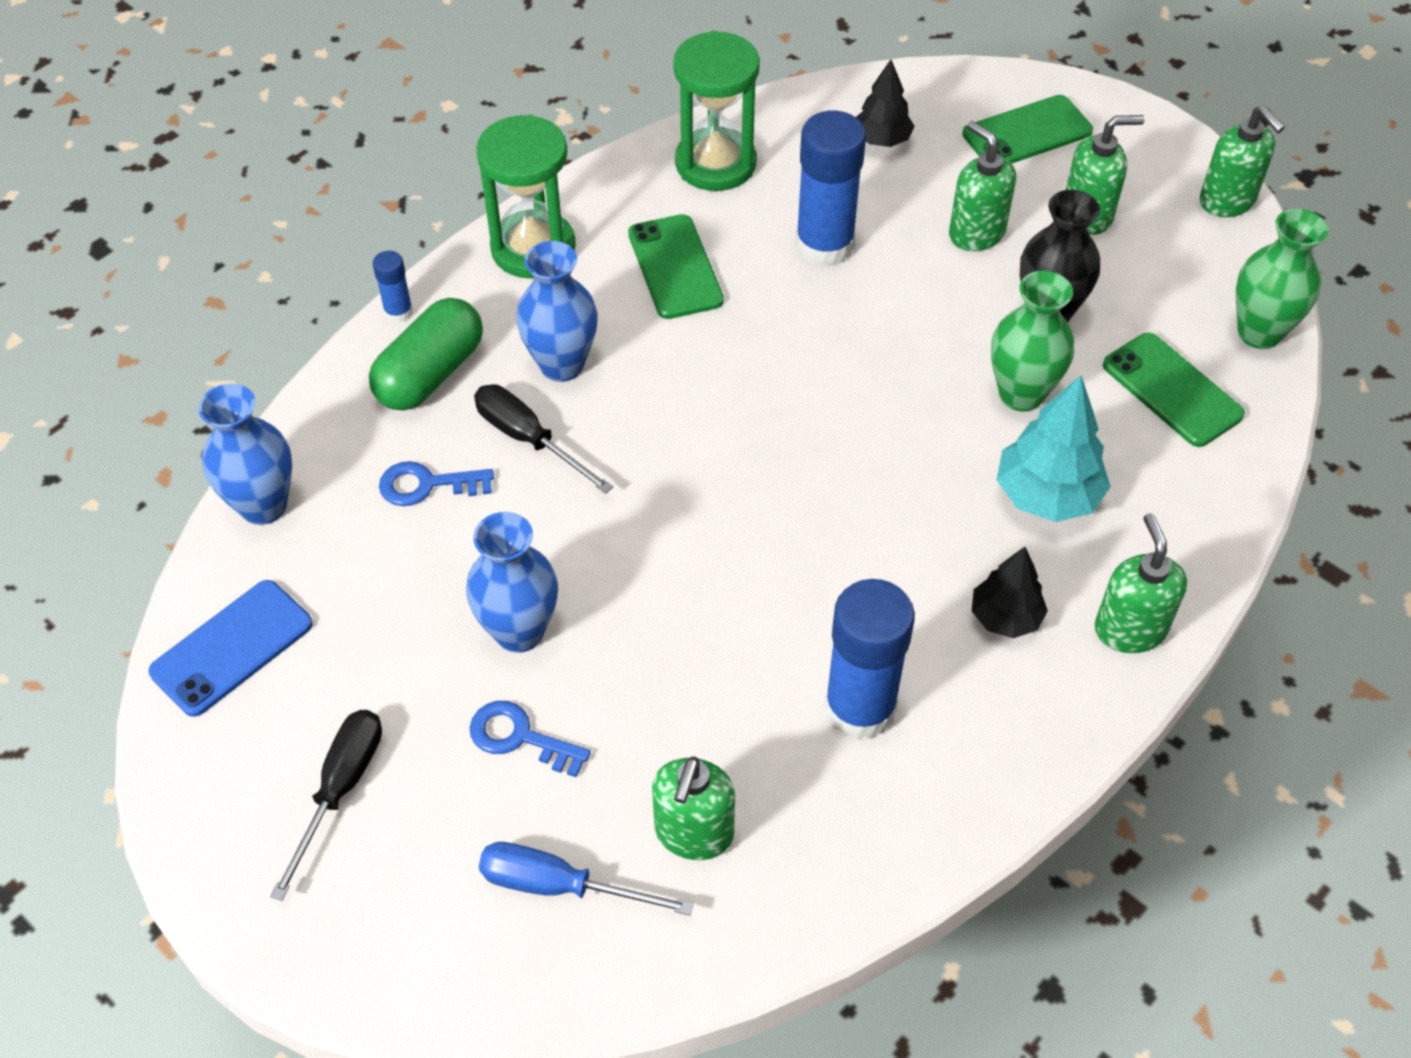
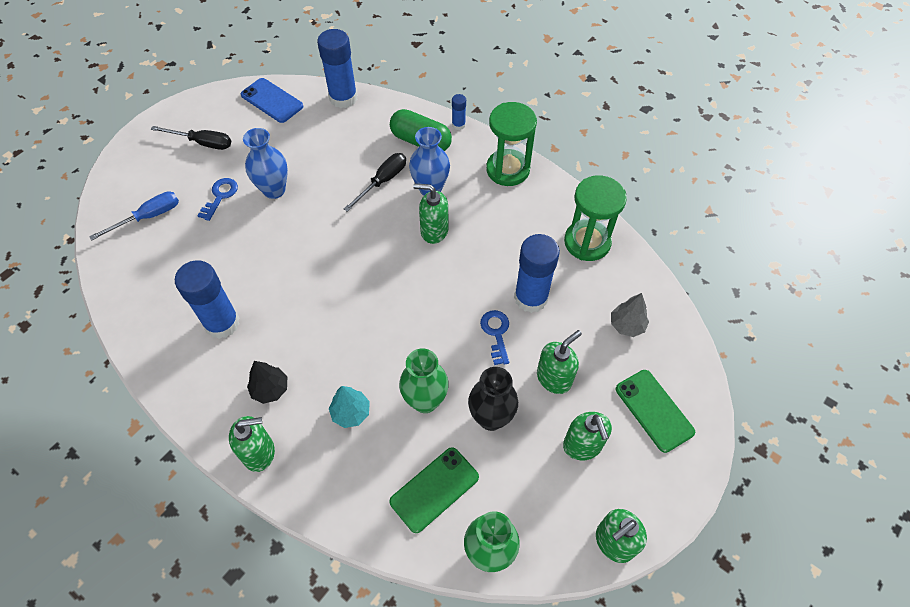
camera: 85 degrees right, 5 degrees up
blue vase [198,384,292,525] -> blue glue stick [317,29,357,108]
blue key [379,461,494,506] -> blue key moved to [480,310,509,365]
blue screwdriver [479,842,694,915] -> blue screwdriver turned 45 degrees clockwise [89,191,179,240]
green phone [628,214,724,319] -> none
green soap dispenser [652,757,735,860] -> green soap dispenser moved to [413,184,449,244]
black tree [856,59,915,147] -> grey tree [611,293,649,337]
turquoise tree [997,376,1110,522] -> turquoise tree [329,386,370,428], size x0.64

